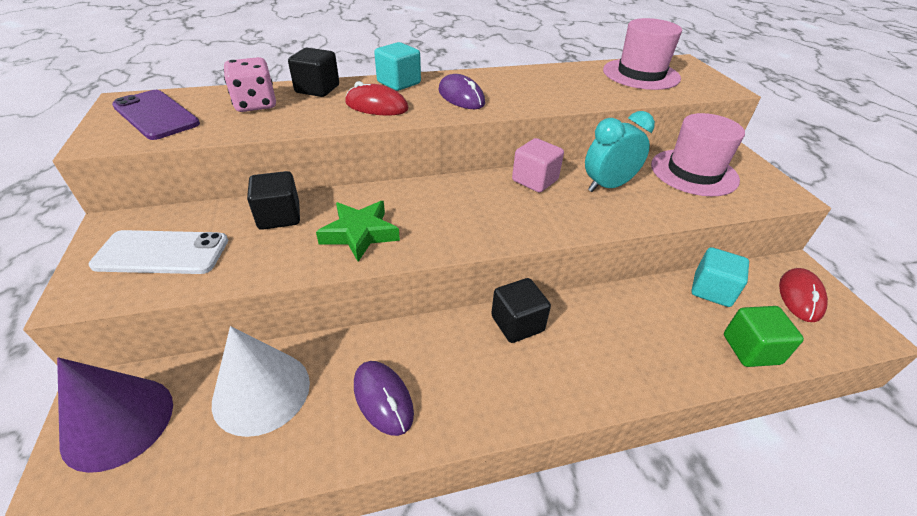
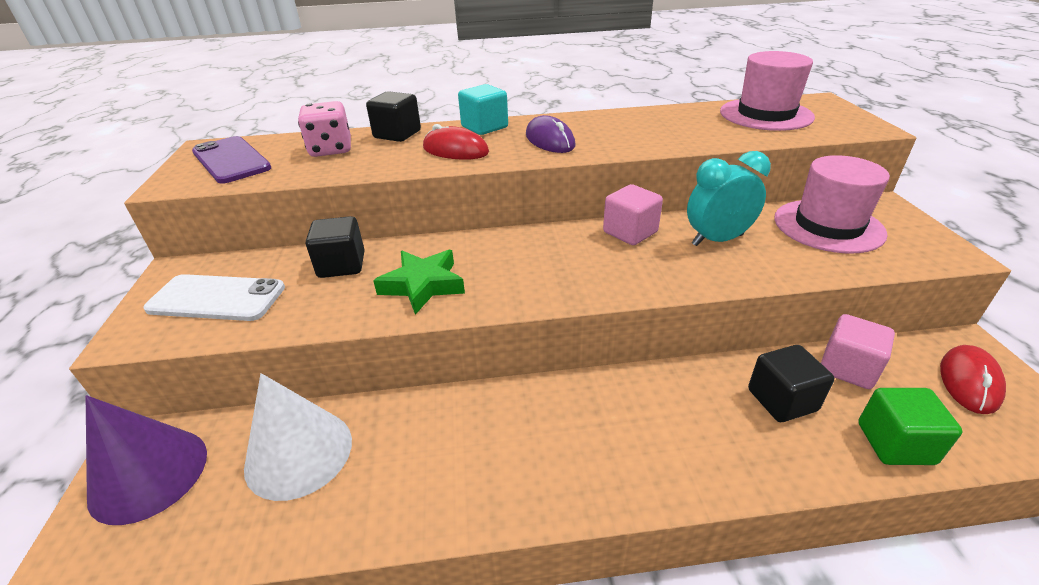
camera: 10 degrees right, 5 degrees down
purple mouse [354,361,414,436] -> none
black cube [491,278,551,343] -> black cube moved to [748,345,834,422]
turquoise cube [691,247,749,307] -> pink cube [821,314,895,389]

